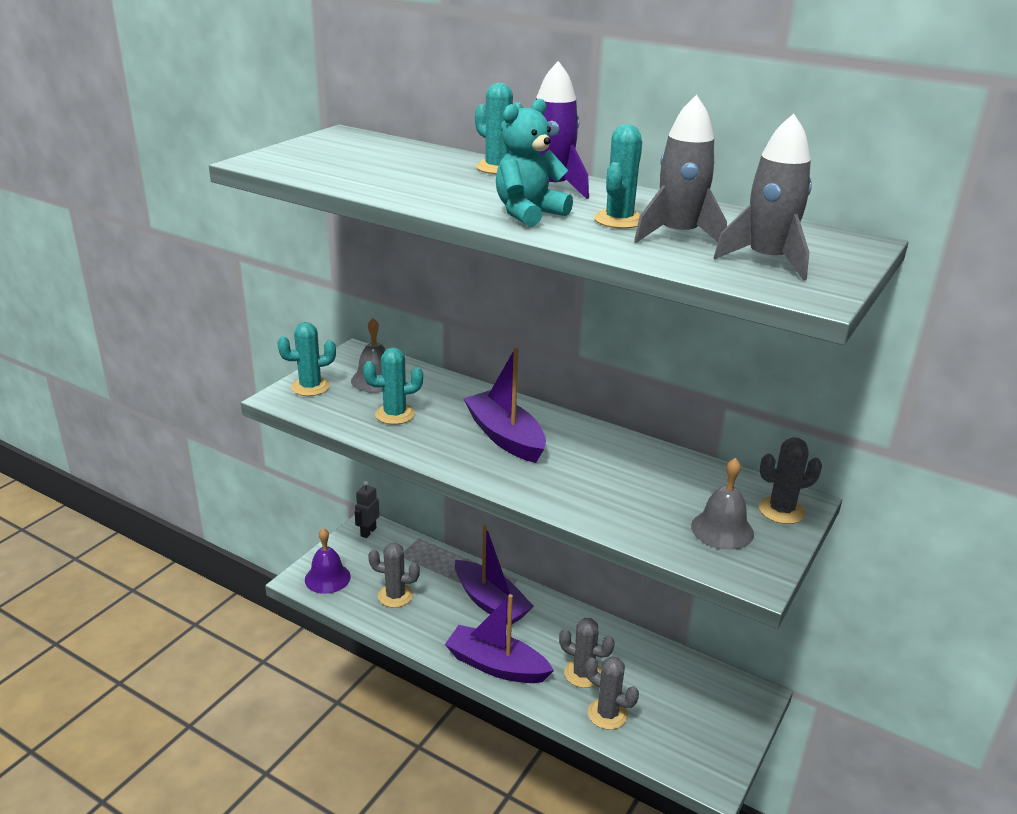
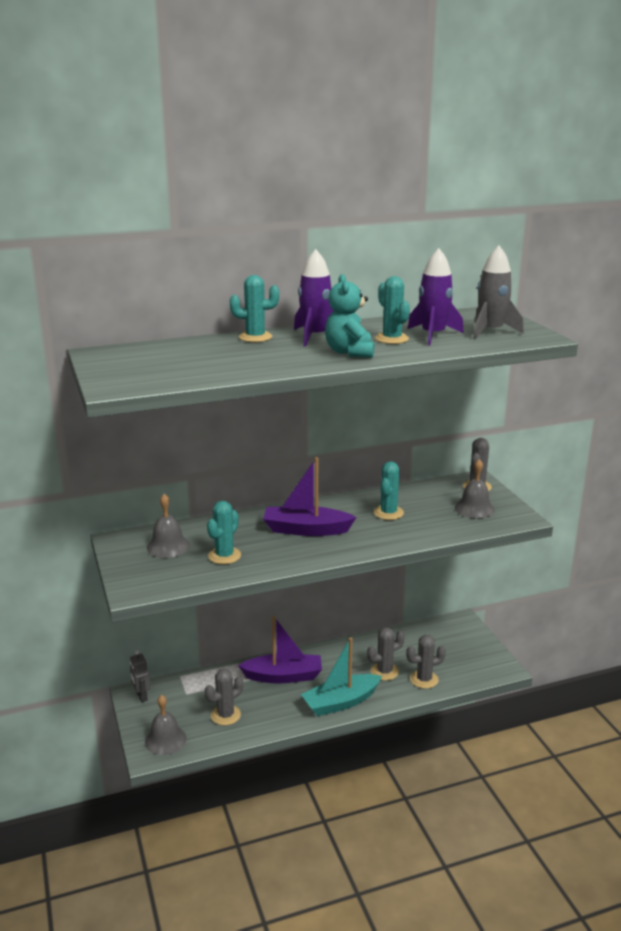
camera: 50 degrees left, 5 degrees down
turquoise cactus [277,322,336,396] -> turquoise cactus moved to [374,461,404,520]
purple bell [305,528,351,594] -> grey bell [145,695,186,755]
purple boat [445,594,554,683] -> turquoise boat [301,637,382,716]
grey rocket [634,95,727,243] -> purple rocket [408,248,464,346]

